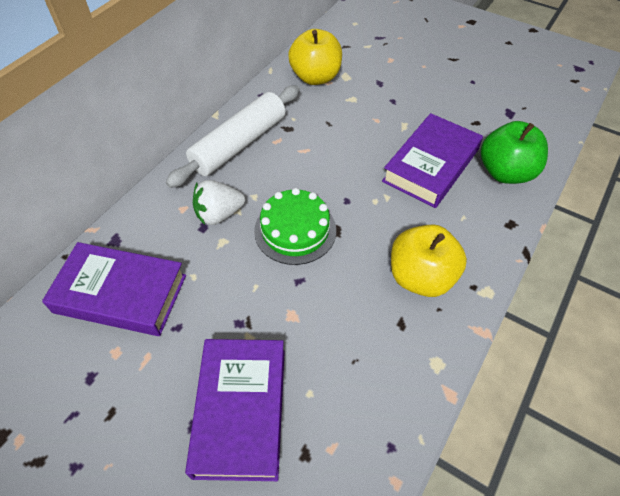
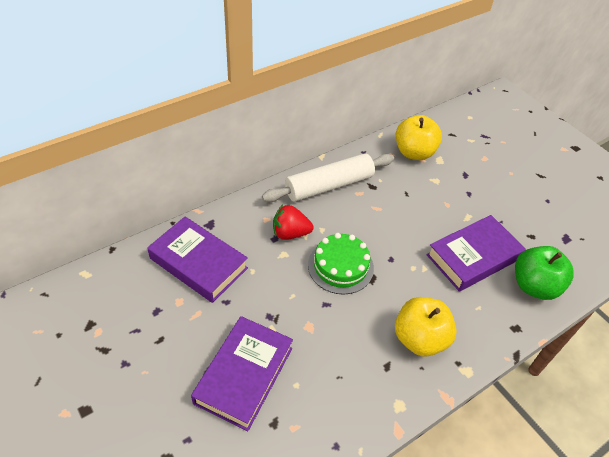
camera: 20 degrees right, 5 degrees down
white strawberry [193,180,245,225] -> red strawberry [273,204,314,240]

